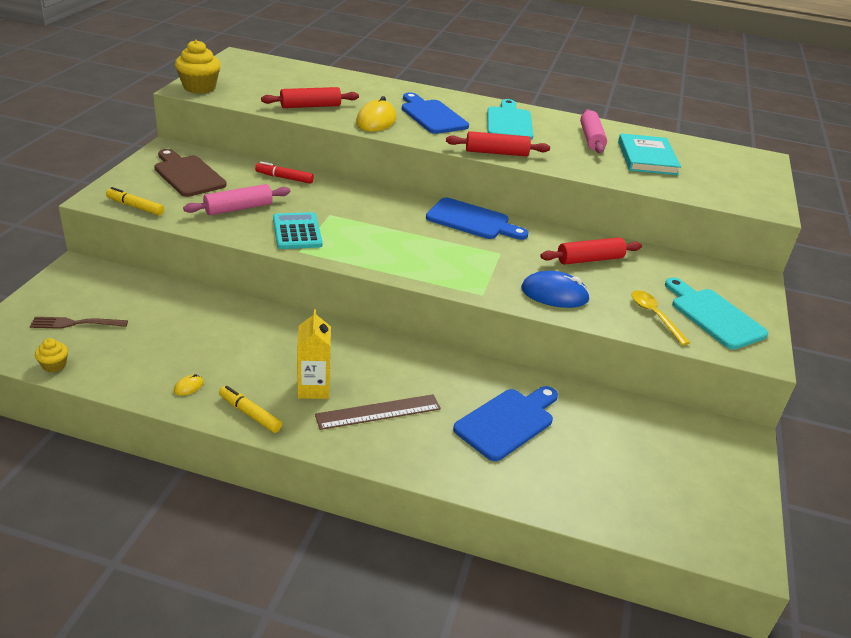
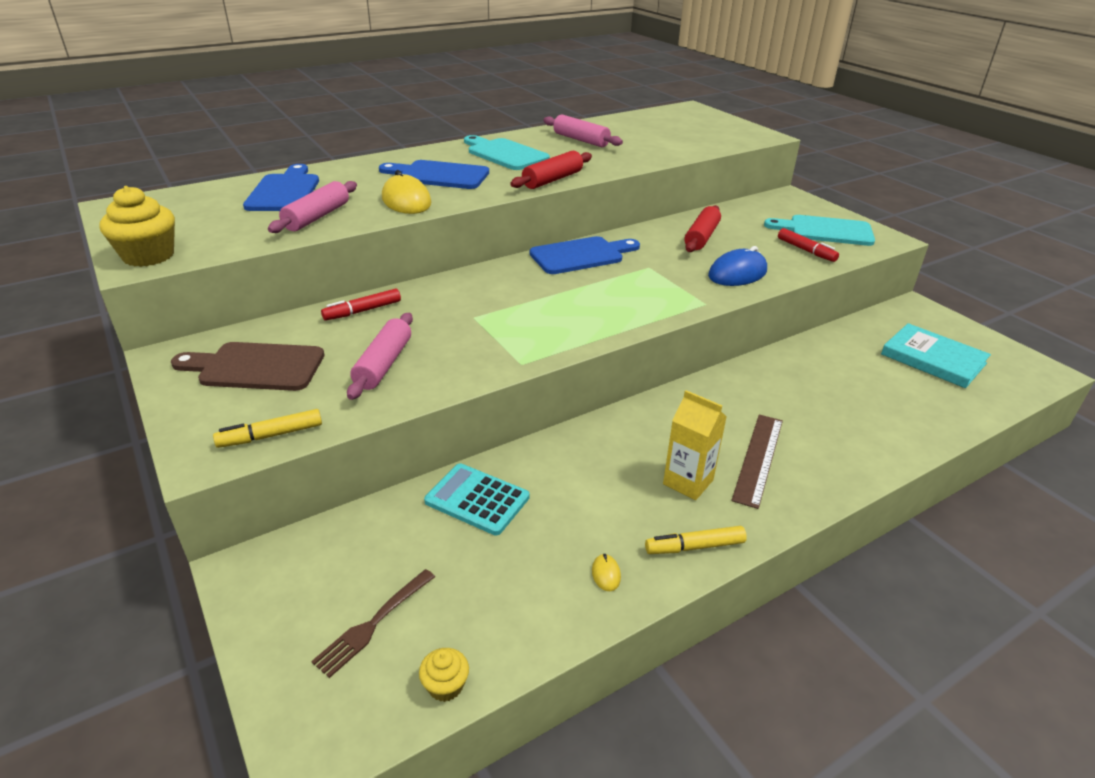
camera: 45 degrees left, 0 degrees up
red rolling pin [261,87,359,108] -> pink rolling pin [268,181,357,233]
turquoise calculator [273,212,323,249] -> turquoise calculator moved to [424,463,529,536]
blue cutting board [453,386,558,461] -> blue cutting board moved to [243,164,319,211]
turquoise book [618,133,681,175] -> turquoise book moved to [881,323,991,388]
yellow spoon [631,290,690,345] -> red marker [778,228,839,262]

